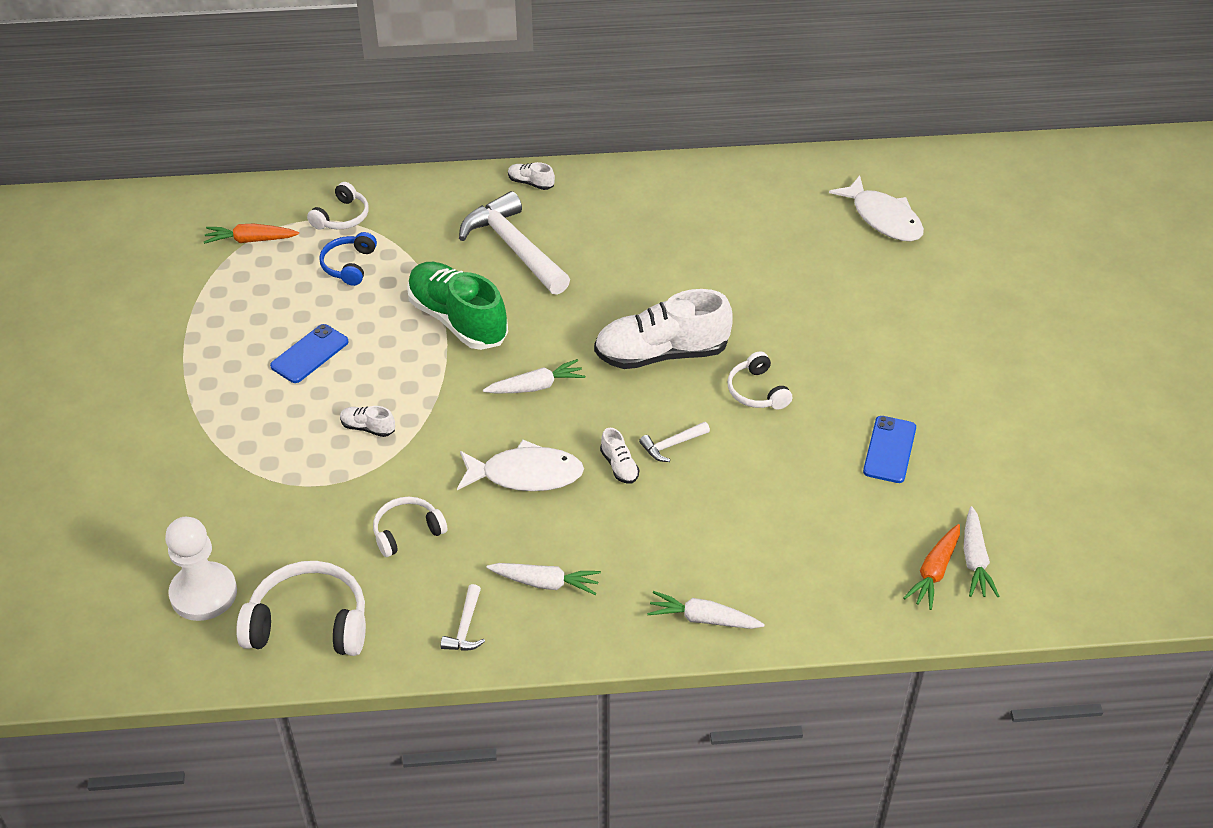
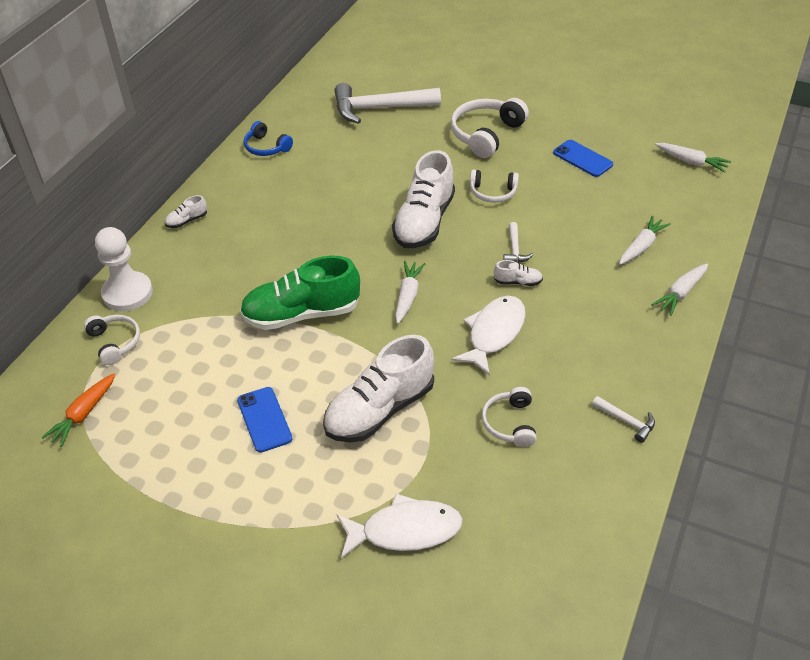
camera: 60 degrees left, 0 degrees up
white pawn [165,517,237,621] -> white pawn moved to [95,227,153,311]
white headphones [236,561,366,656] -> white headphones moved to [451,98,529,158]
blue headphones [319,232,377,286] -> blue headphones moved to [244,121,293,156]
white shoe [340,406,395,437] -> white shoe [323,335,434,443], size x2.39
white hammer [459,191,570,295] -> white hammer moved to [334,83,441,124]
white carrot [486,563,601,595] -> white carrot moved to [619,216,671,265]
white fish [829,175,924,241] -> white fish moved to [336,494,463,558]
orange carrot [903,524,960,610] -> none

